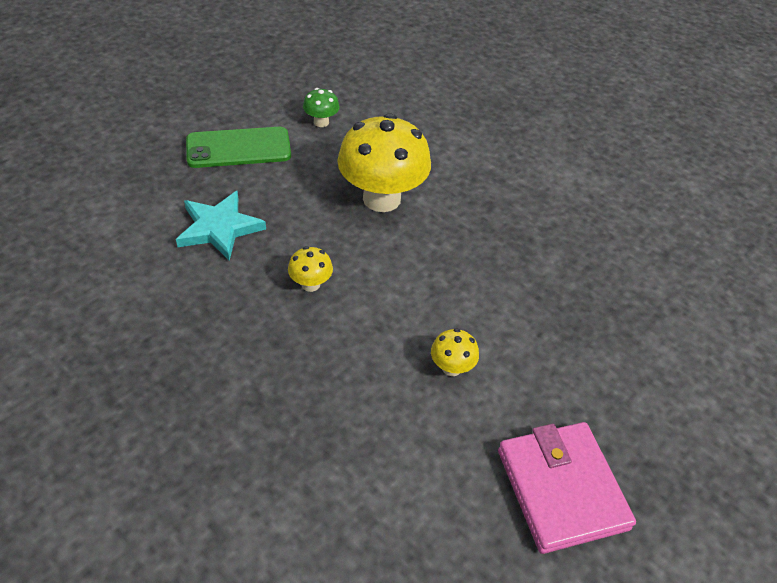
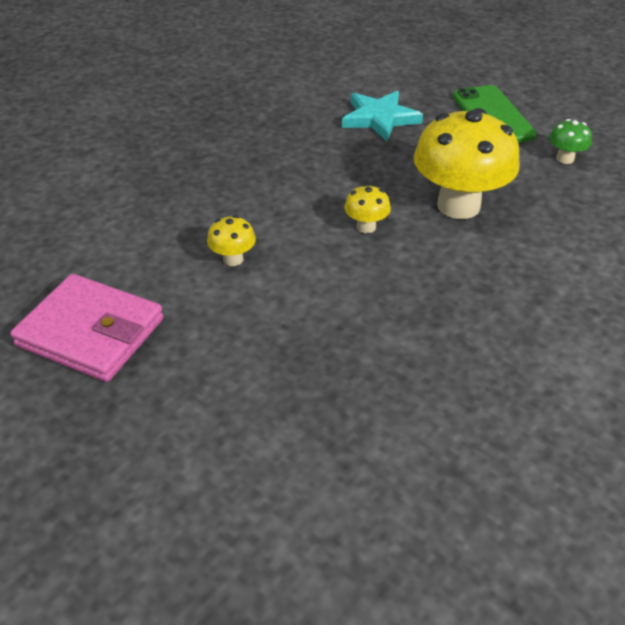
camera: 90 degrees right, 5 degrees down
yellow mushroom [288,246,333,292] -> yellow mushroom moved to [344,184,391,233]
pink wallet [498,422,636,554] -> pink wallet turned 45 degrees clockwise [10,274,164,382]

